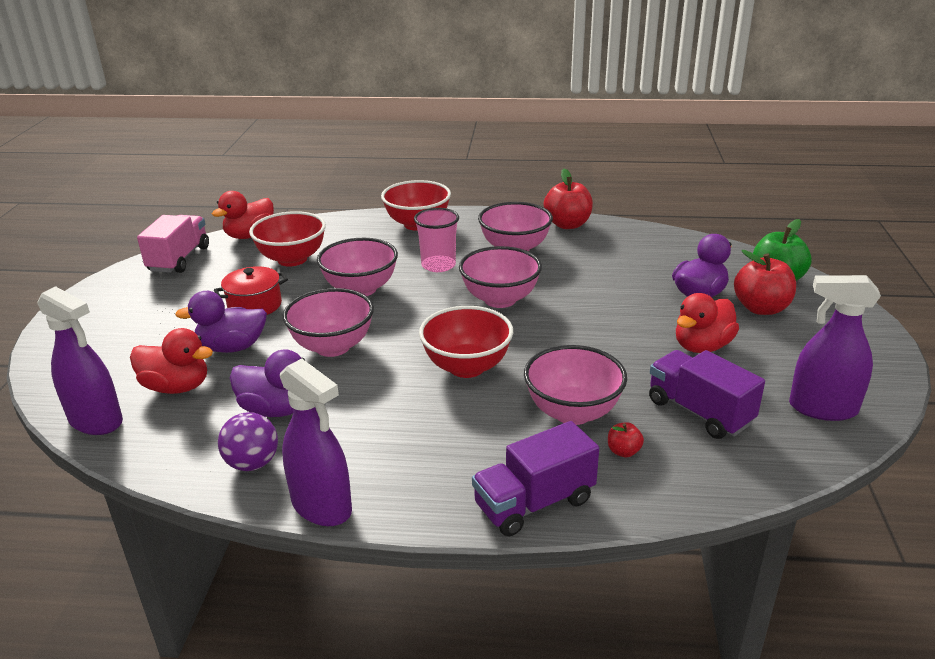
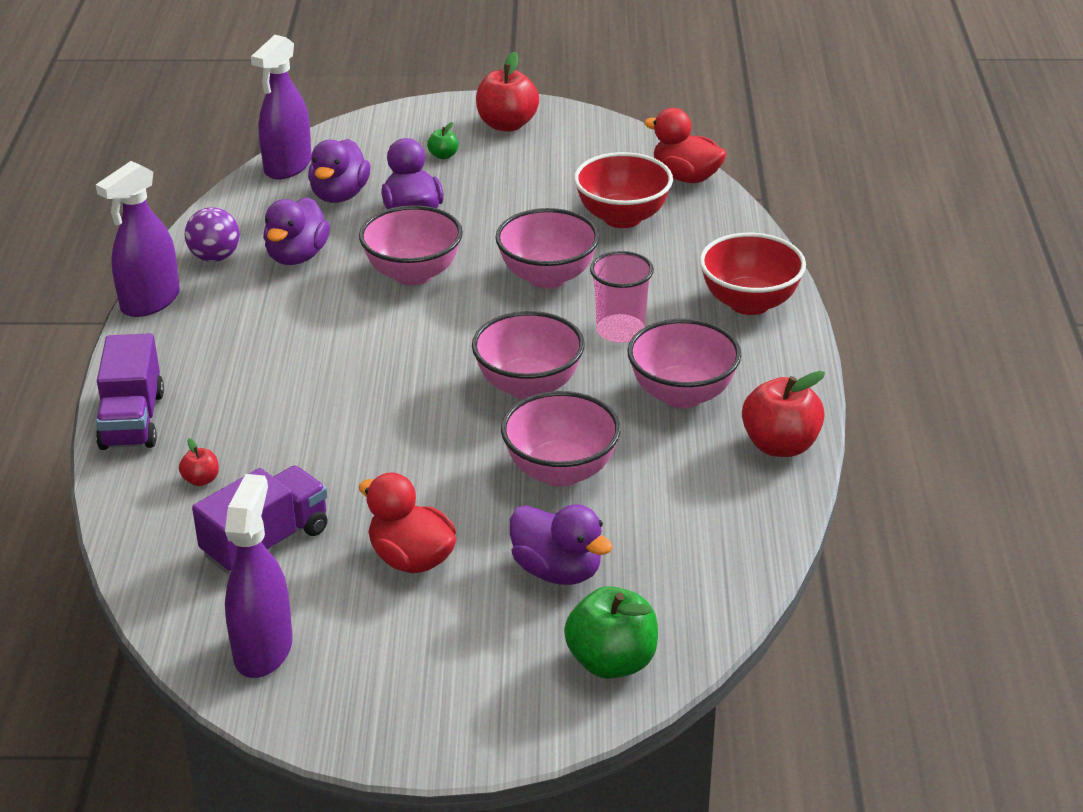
camera: 85 degrees right, 5 degrees up
red duck [130,328,213,394] -> purple duck [308,139,370,203]
pink truck [137,215,209,273] -> none
red pot [214,266,288,315] -> none
red bowl [419,306,513,378] -> none
purple truck [472,421,599,536] -> purple truck turned 150 degrees counterclockwise [96,333,164,450]
pink bowl [524,345,627,425] -> pink bowl moved to [501,391,621,487]
red apple [734,250,796,315] -> red apple moved to [476,52,539,132]
none -> green apple [427,122,458,159]

